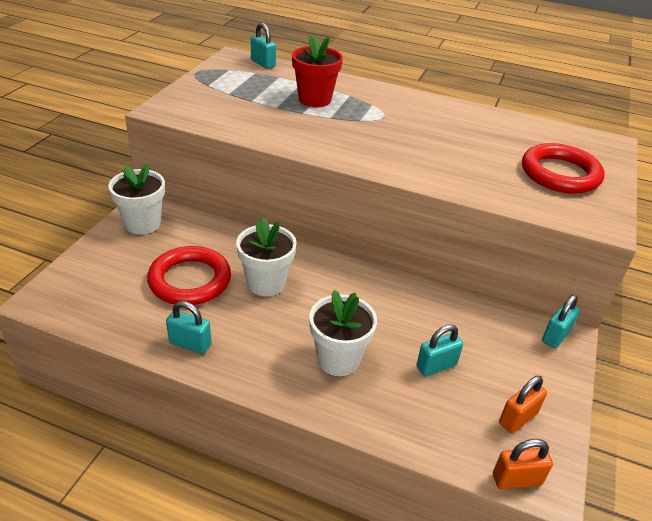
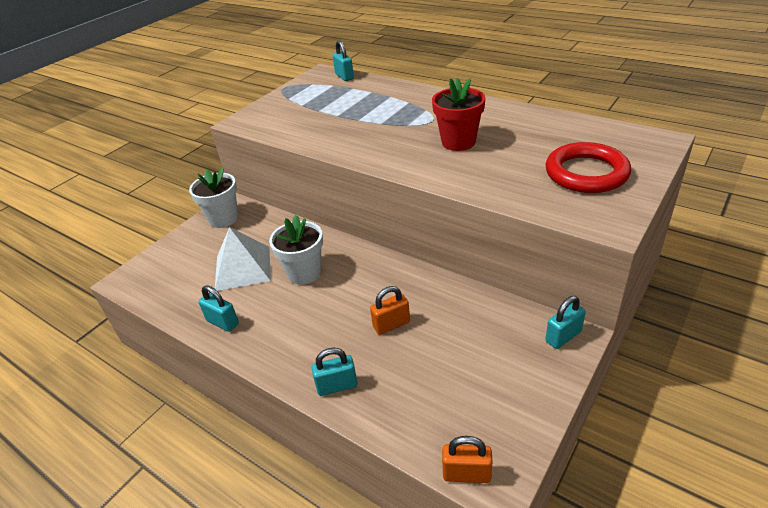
camera: 20 degrees right, 0 degrees up
red ring [147,246,231,305] -> white pyramid [215,227,271,291]
red flower pot [292,36,343,107] -> red flower pot moved to [432,78,486,151]
white flower pot [309,290,377,376] -> none
turquoise padlock [416,324,463,377] -> turquoise padlock moved to [312,348,357,396]
orange padlock [499,376,547,433] -> orange padlock moved to [370,286,410,335]

